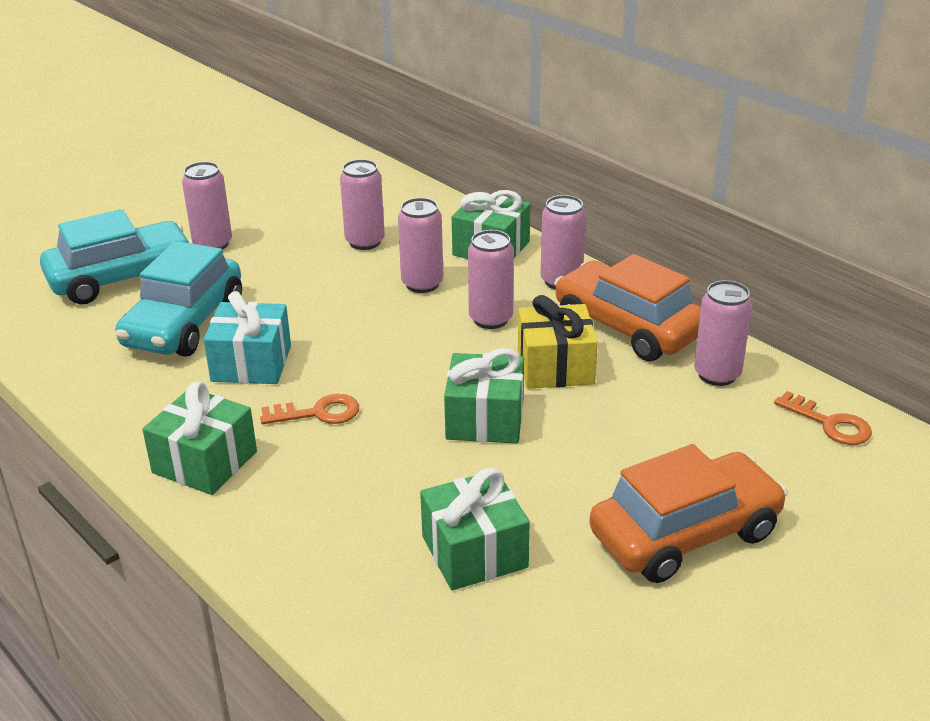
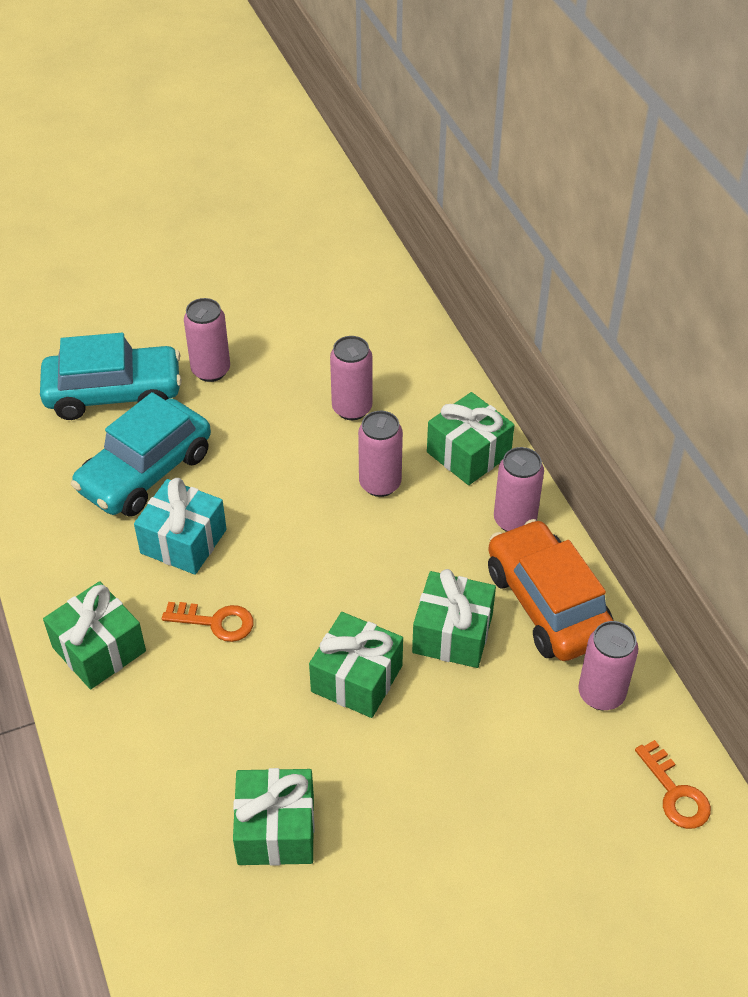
camera: 20 degrees right, 15 degrees up
pink can [468,230,514,329] -> none
yellow gift [518,295,598,389] -> green gift [412,569,496,668]
orange car [589,444,788,583] -> none

